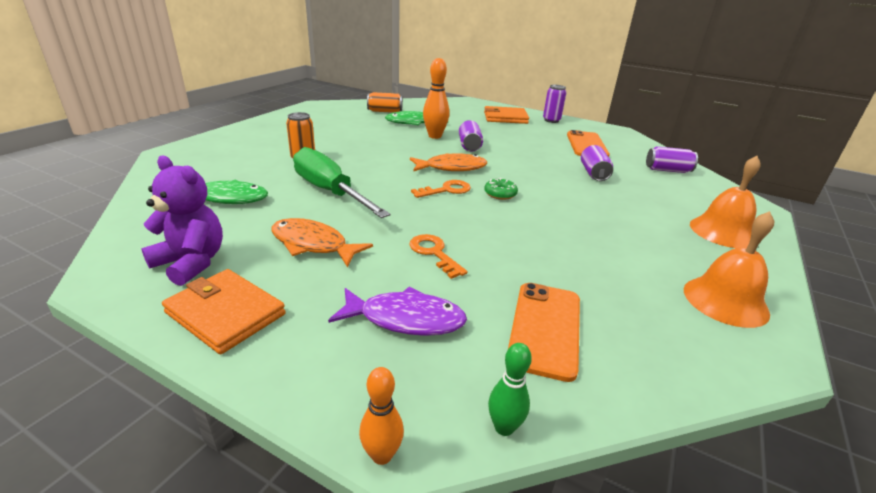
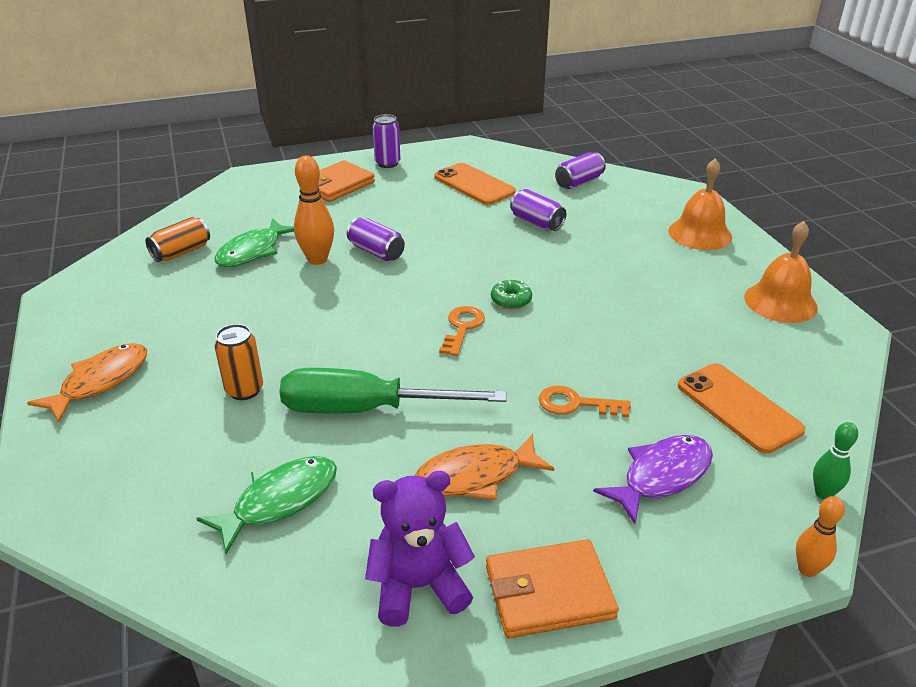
camera: 45 degrees left, 5 degrees up
orange fish [410,153,487,171] -> orange fish moved to [27,343,147,423]

